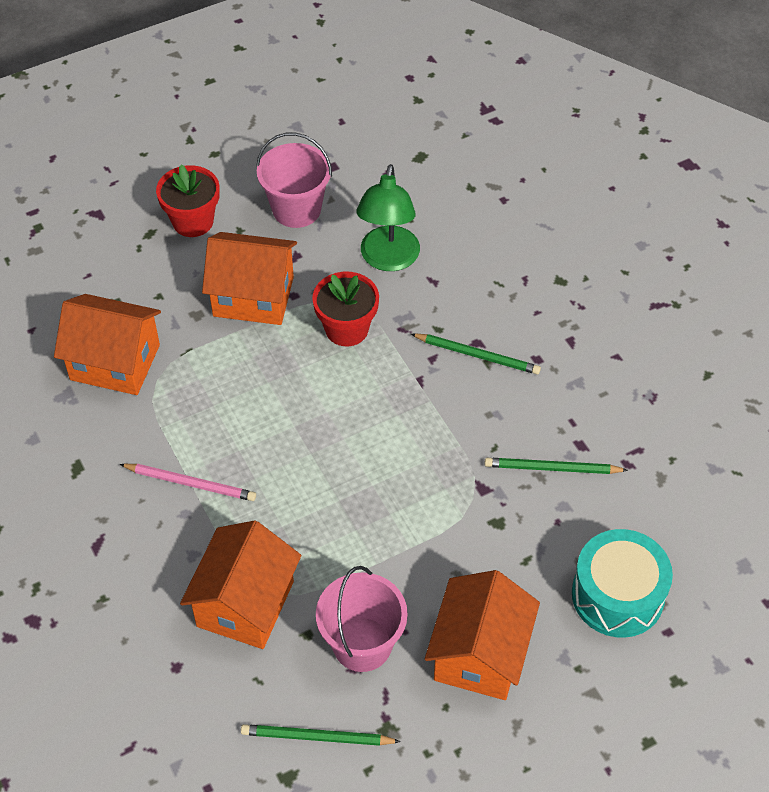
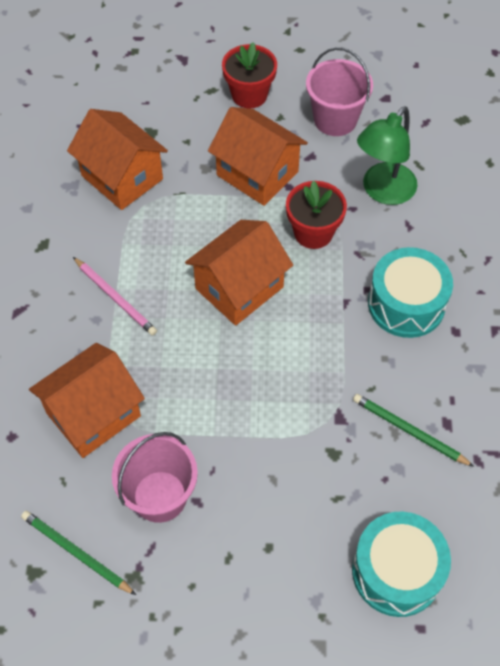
camera: 30 degrees right, 5 degrees up
green pencil [411,333,541,374] -> turquoise drum [368,247,453,338]
orange house [425,570,540,700] -> orange house moved to [185,220,293,326]

